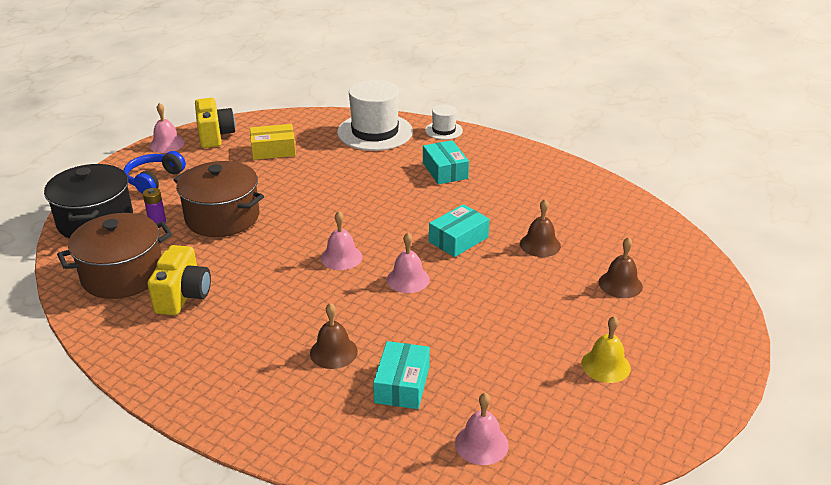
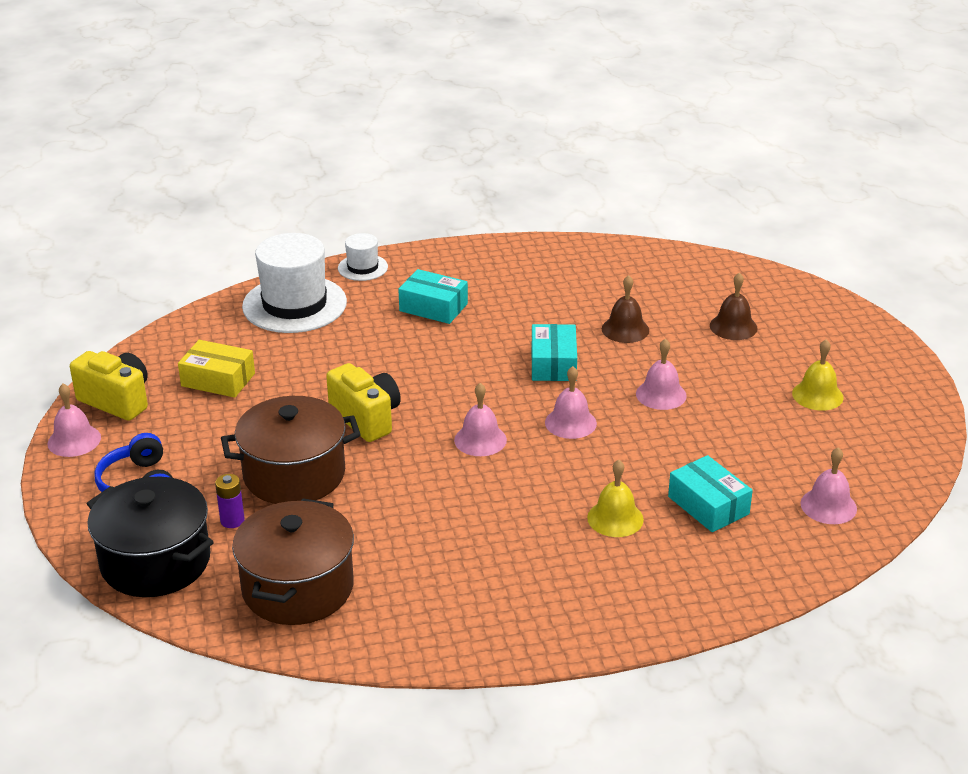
camera: 45 degrees left, 0 degrees up
yellow camera [147,245,211,315] -> yellow camera moved to [326,363,401,442]
yellow box [250,124,296,160] -> yellow box turned 75 degrees clockwise [178,340,255,398]
brown bell [310,303,358,369] -> yellow bell [587,460,644,537]
none -> pink bell [636,338,687,410]

